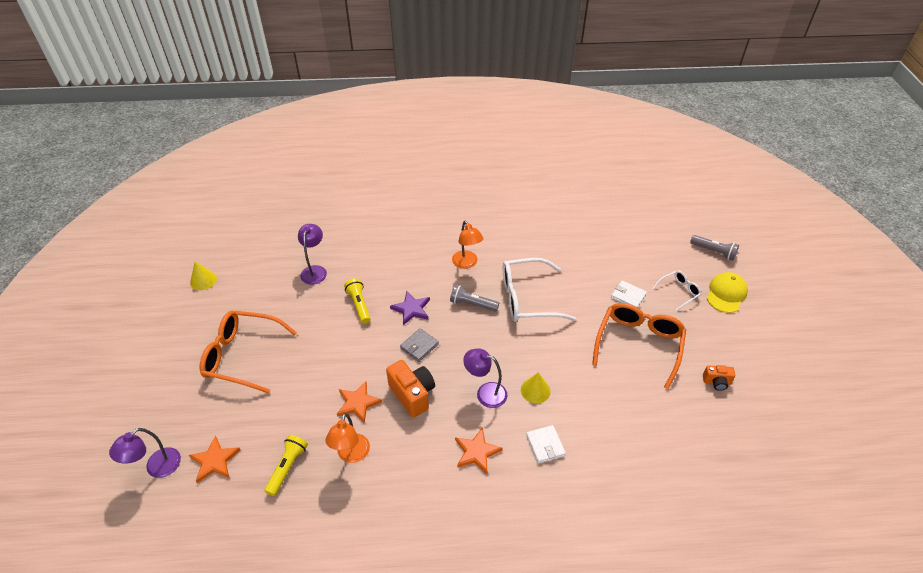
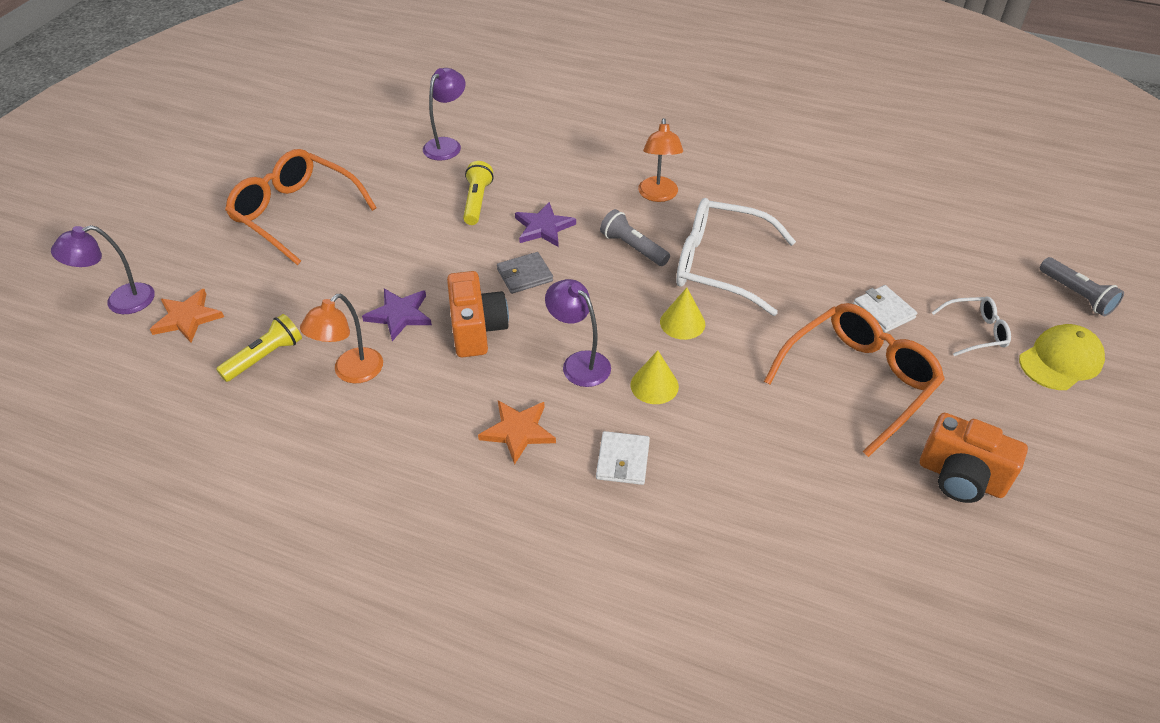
camera: 25 degrees right, 0 degrees up
yellow cone [190,261,217,290] -> yellow cone moved to [660,288,705,340]
orange star [337,381,382,423] -> purple star [362,289,432,341]
orange camera [703,365,735,391] -> orange camera [920,413,1028,503], size x1.80

